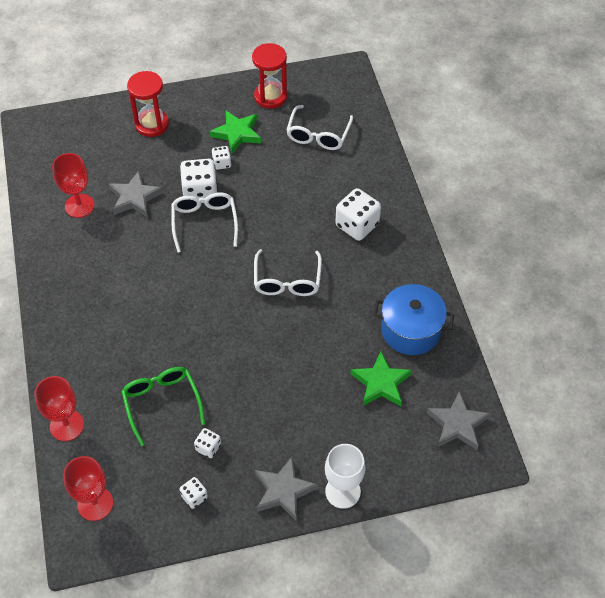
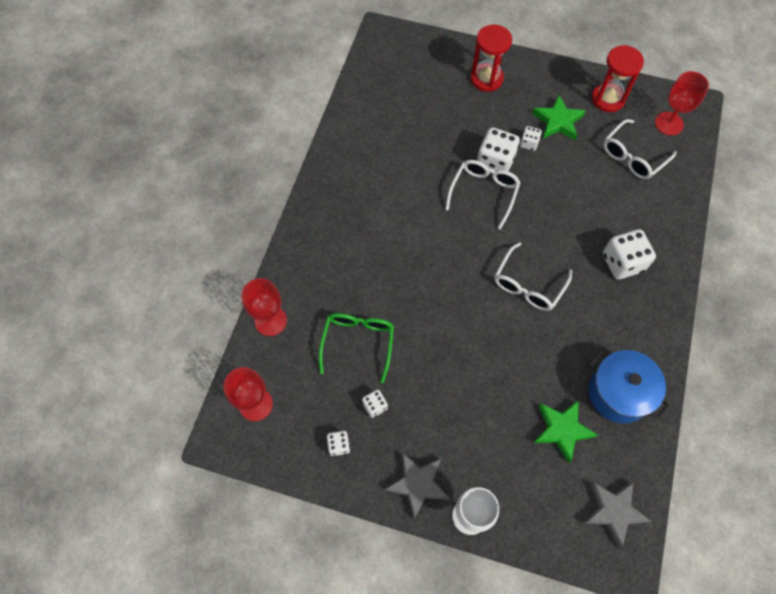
camera: 30 degrees right, 10 degrees up
red goblet [52,153,95,218] -> red goblet moved to [655,71,709,135]
grey star [109,171,163,217] -> none

